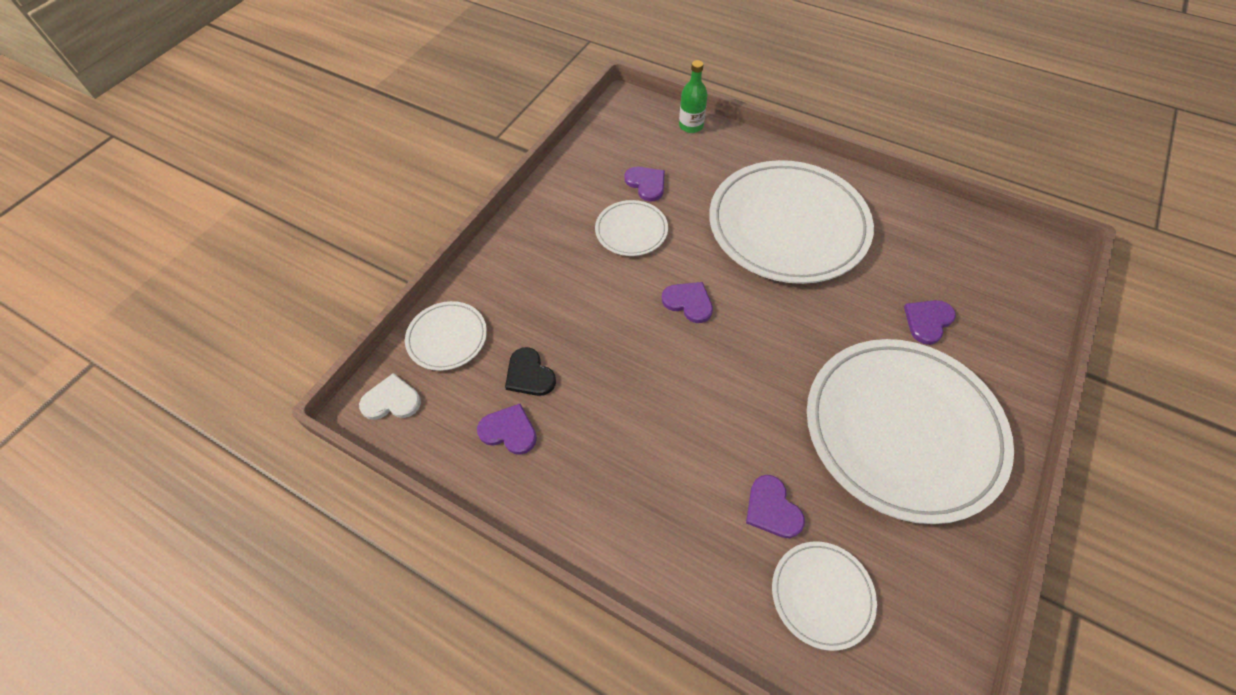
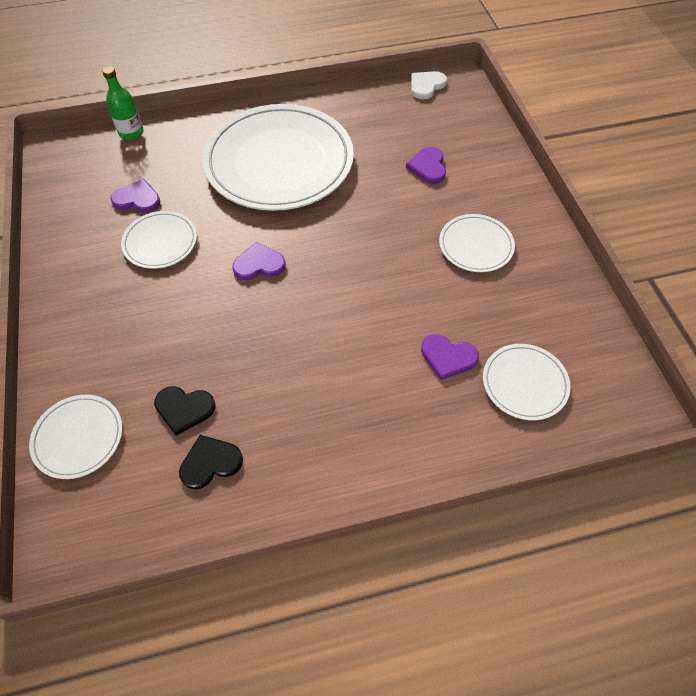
camera: 45 degrees left, 0 degrees up
white heart [359,373,421,420] -> white heart moved to [411,71,447,100]
purple heart [477,404,537,455] -> black heart [179,435,243,490]
white plate [807,339,1014,524] -> white plate [439,214,515,272], size x0.46

